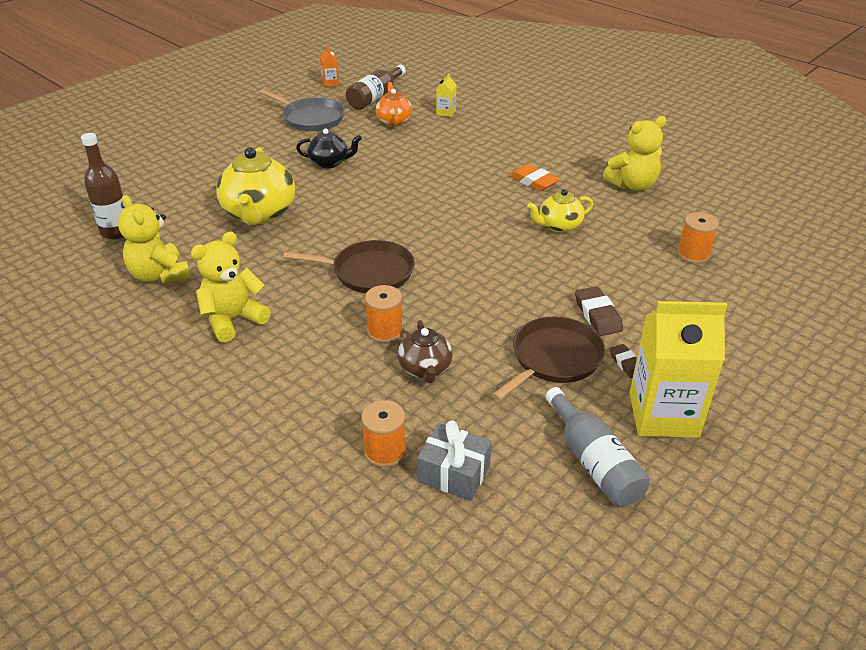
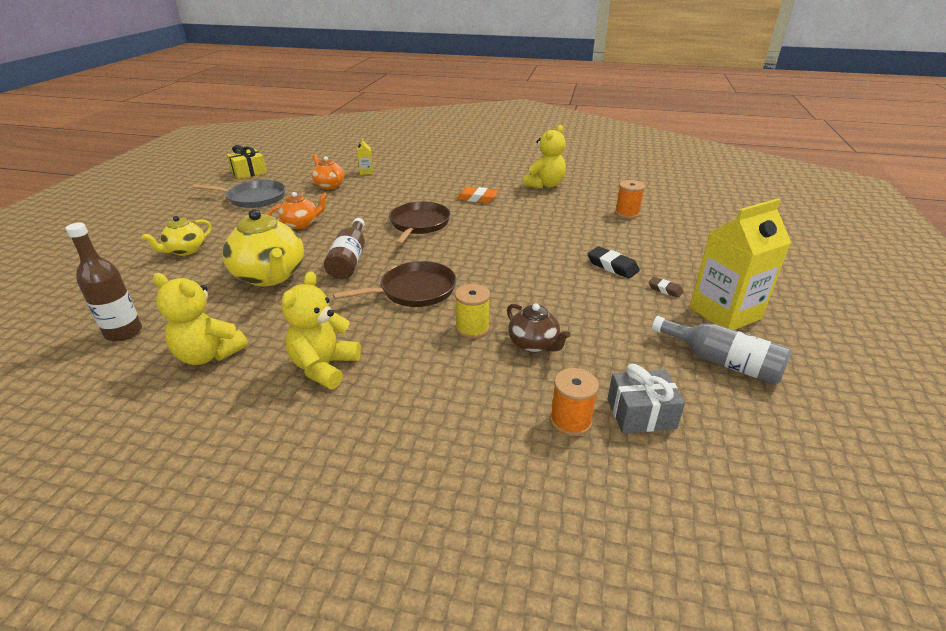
camera: 30 degrees left, 5 degrees down
black teapot [296,128,362,169] -> orange teapot [268,192,328,229]
orange carton [320,46,339,87] -> yellow gift [227,145,267,179]
brown bottle [346,65,406,110] -> brown bottle moved to [324,218,365,279]
orange spool [365,285,403,343] -> yellow spool [455,284,490,339]
brown pan [492,317,605,401] -> brown pan moved to [389,201,451,245]
yellow teapot [527,189,593,233] -> yellow teapot moved to [142,216,212,256]
brown eraser [575,286,623,336] -> black eraser [588,247,640,278]

